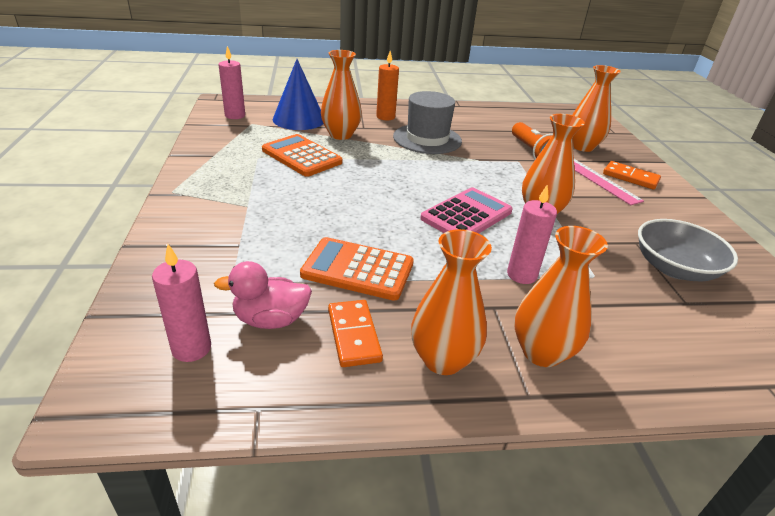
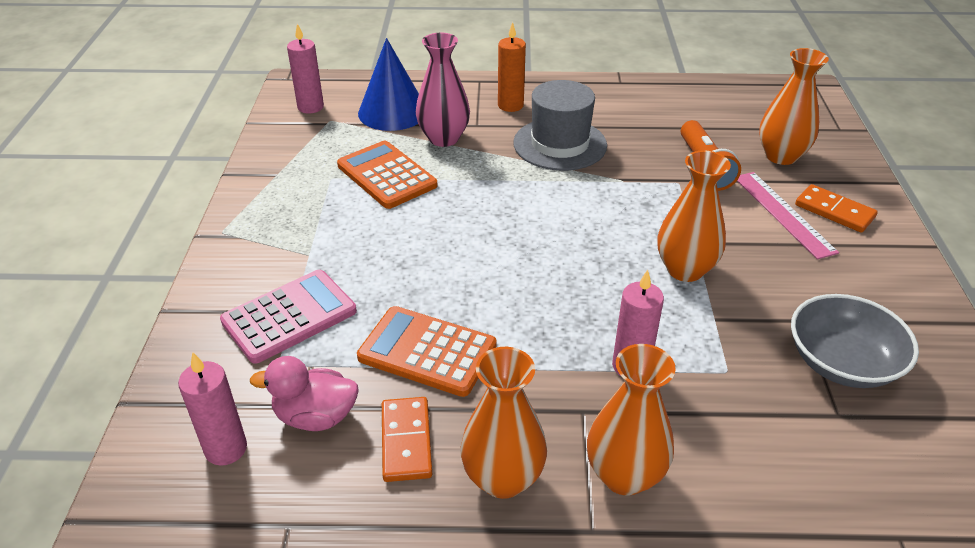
camera: 10 degrees right, 5 degrees up
orange vase [321,50,362,140] -> pink vase [416,33,470,147]
pink calculator [420,187,513,233] -> pink calculator moved to [220,270,357,364]

